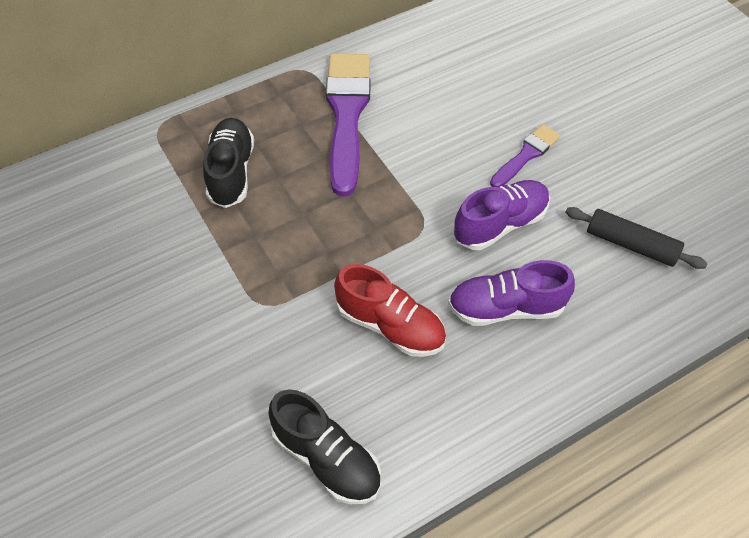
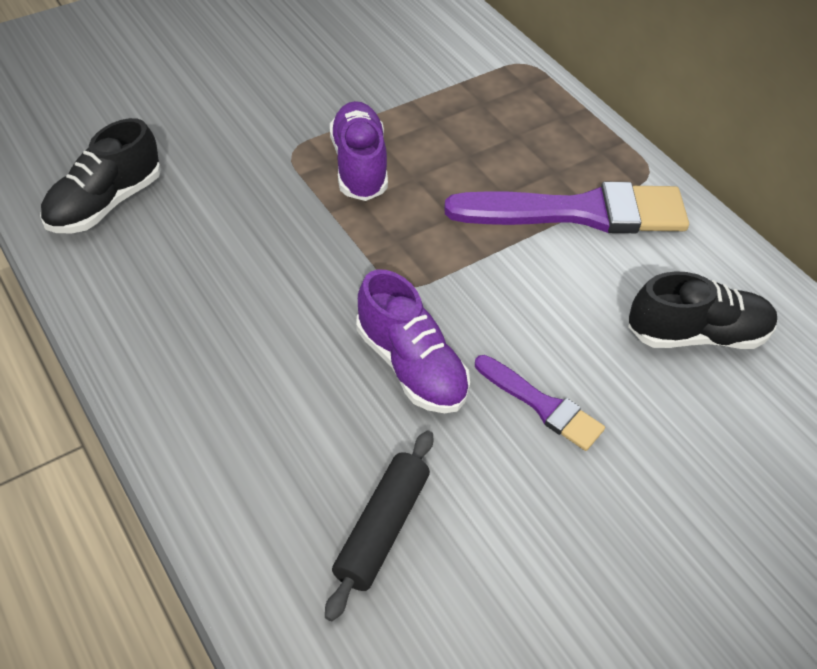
camera: 85 degrees right, 5 degrees down
black shoe [203,118,254,208] -> black shoe moved to [628,271,777,349]
red shoe [334,264,446,357] -> none
purple shoe [448,260,575,326] -> purple shoe moved to [330,101,388,201]

